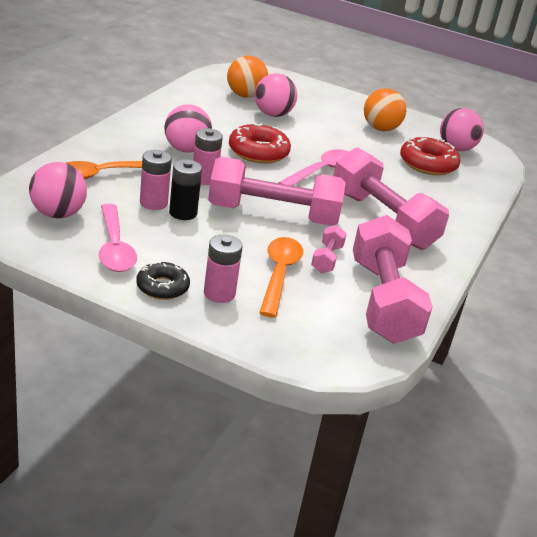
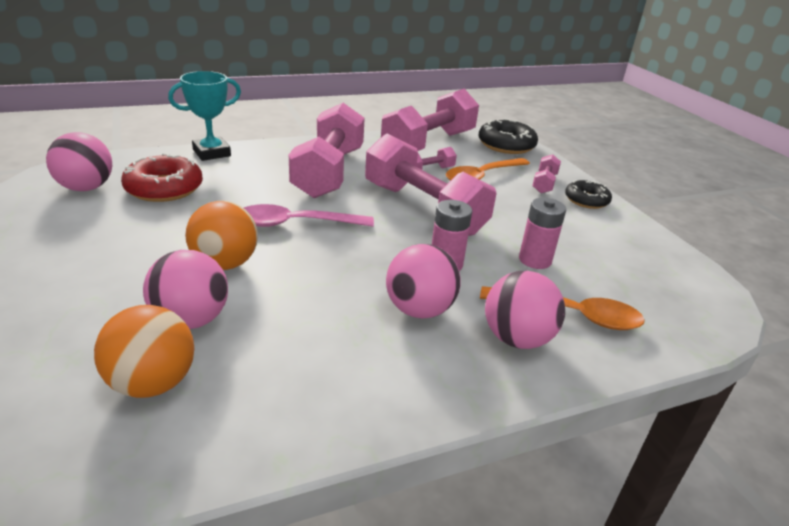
camera: 135 degrees left, 0 degrees up
pink ball [29,162,87,218] -> pink ball moved to [485,271,565,349]
pink spoon [99,204,137,272] -> none
black battery [169,159,202,220] -> none
pink battery [204,235,243,303] -> pink dumbbell [532,154,561,193]
red donut [229,123,291,163] -> none
orange ball [364,88,406,131] -> orange ball moved to [185,201,258,270]
none -> turquoise trophy [168,71,241,161]
none -> black donut [479,119,538,154]

